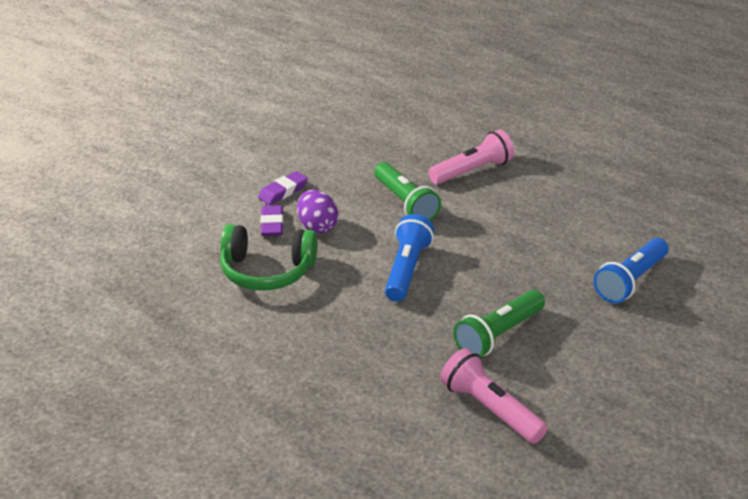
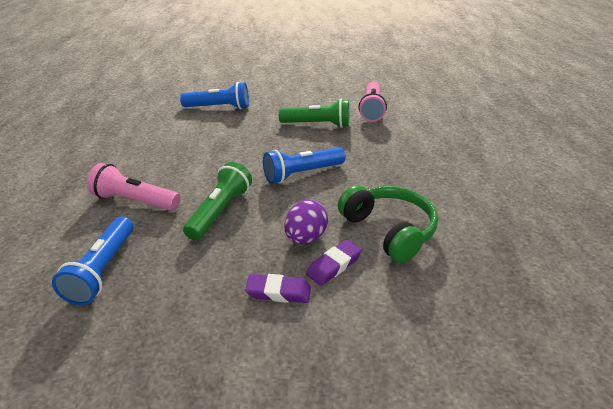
camera: 130 degrees left, 0 degrees up
none -> blue flashlight [52,216,133,305]

